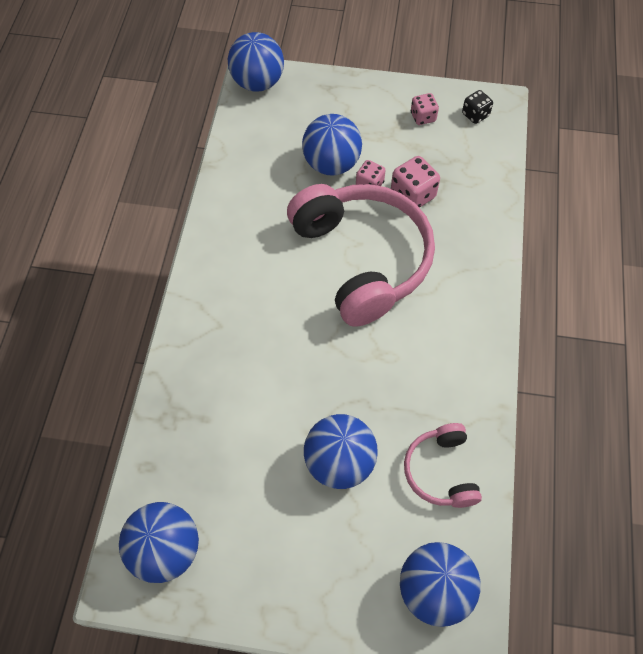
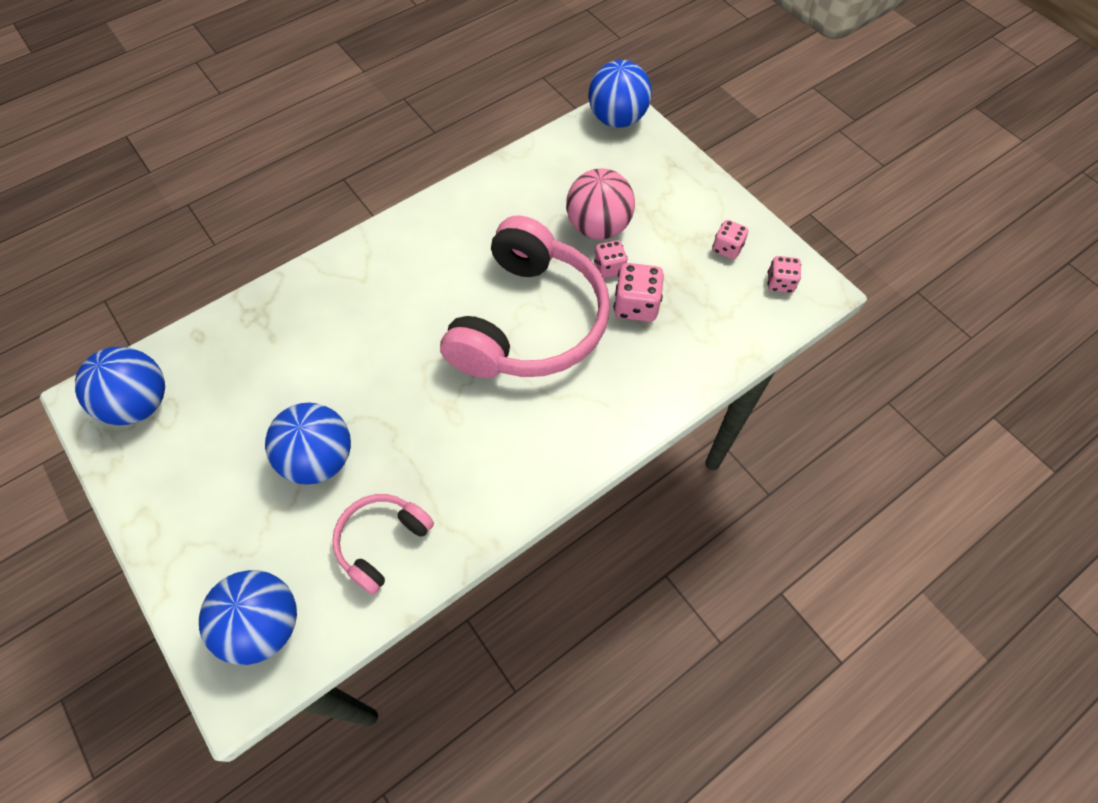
camera: 45 degrees right, 0 degrees up
blue ball [302,114,362,176] -> pink ball [566,168,635,240]
black dice [462,90,493,124] -> pink dice [768,256,801,293]

